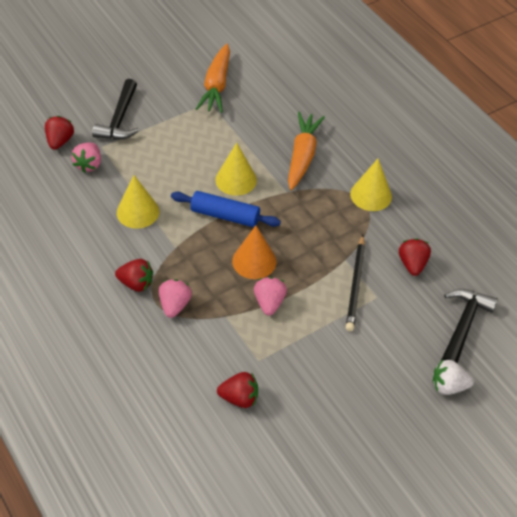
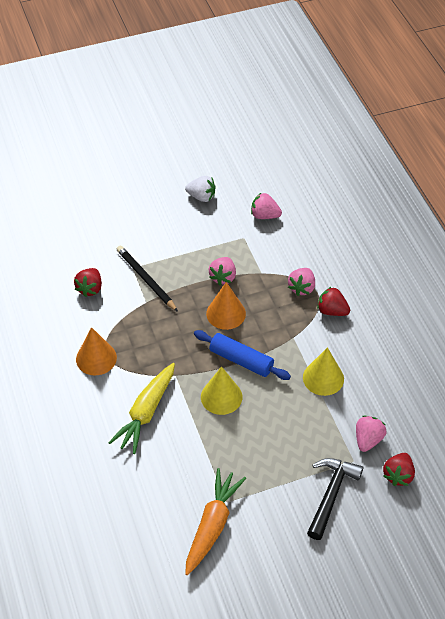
camera: 165 degrees left, 0 degrees up
red strawberry [217,372,258,408] -> pink strawberry [251,192,282,219]
orange carrot [288,112,325,190] -> yellow carrot [108,363,175,454]
black pencil [346,235,365,331] -> black pencil turned 60 degrees counterclockwise [117,246,178,312]
yellow cone [350,159,392,211] -> orange cone [76,327,117,375]
white strawberry [433,360,474,395] -> white strawberry moved to [185,176,215,202]
black hammer [441,289,498,364] -> none

